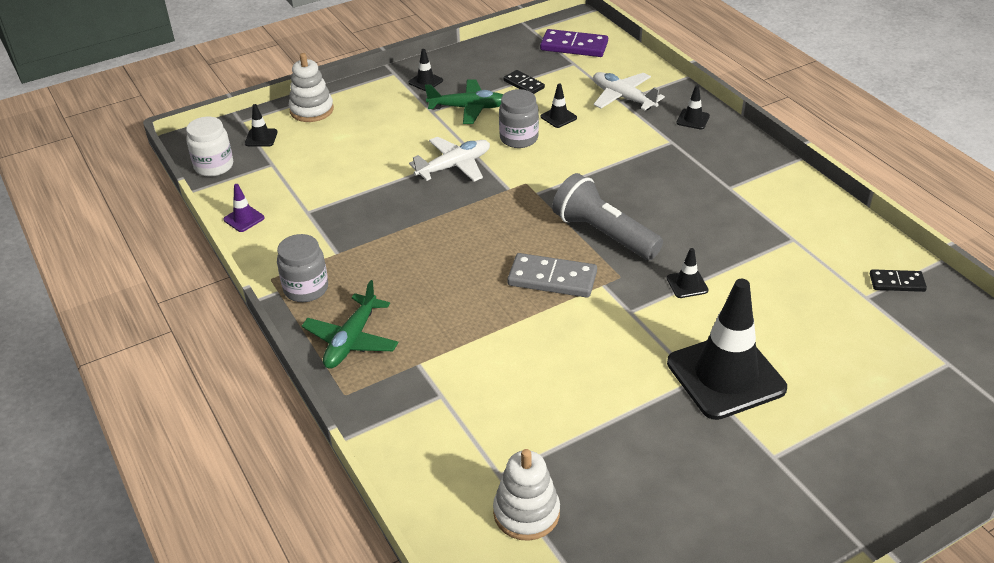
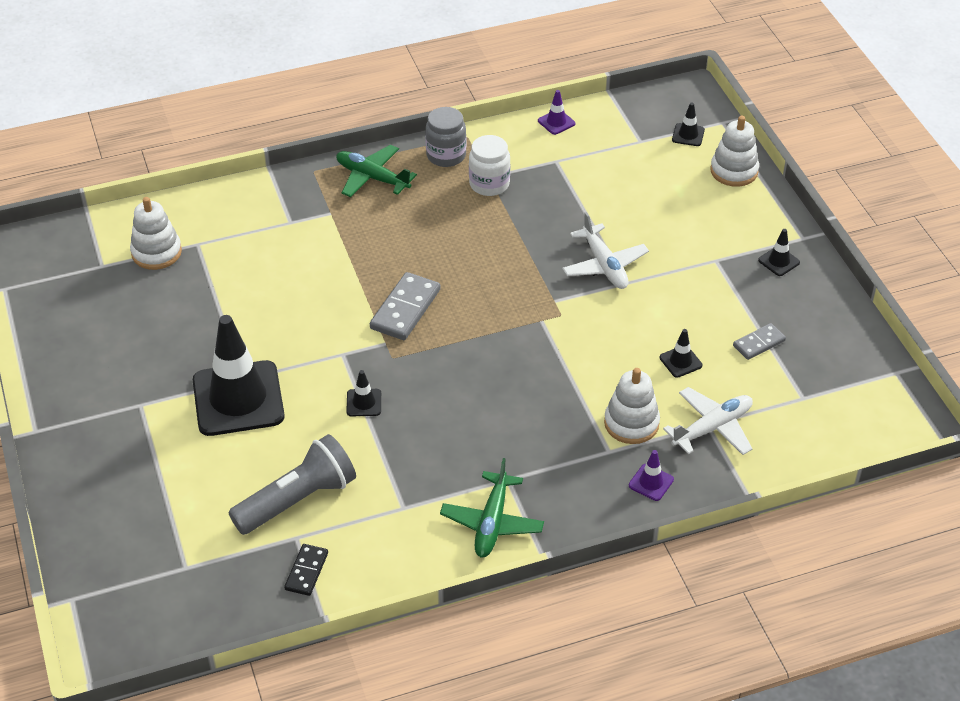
camera: 100 degrees right, 5 degrees up
white jar [186,117,233,177] -> white jar moved to [469,135,510,196]
green plane [425,79,503,124] -> green plane moved to [440,458,544,558]
grey jar [499,89,539,148] -> none
black domino [503,70,545,94] -> grey domino [733,323,786,360]
purple domino [540,29,608,57] -> none
grey flashlight [552,173,663,260] -> grey flashlight moved to [228,434,356,535]
black traffic cone [677,85,710,129] -> purple traffic cone [629,450,674,501]
none -> white stacking toy [604,368,660,444]

